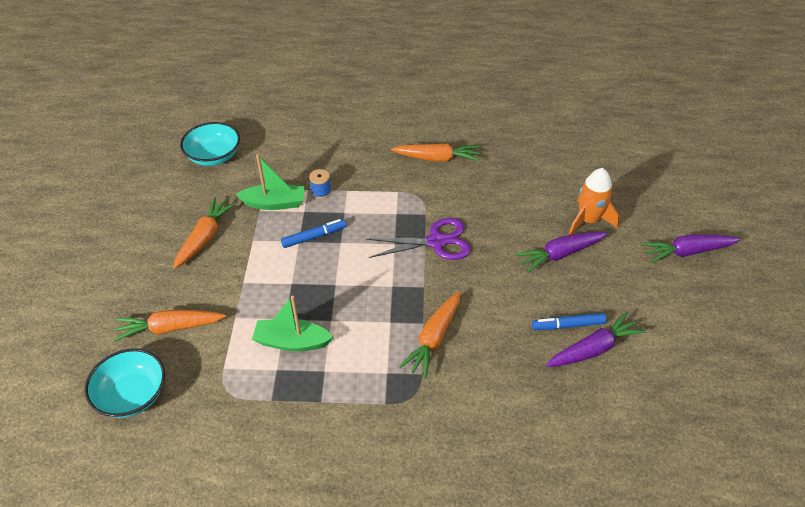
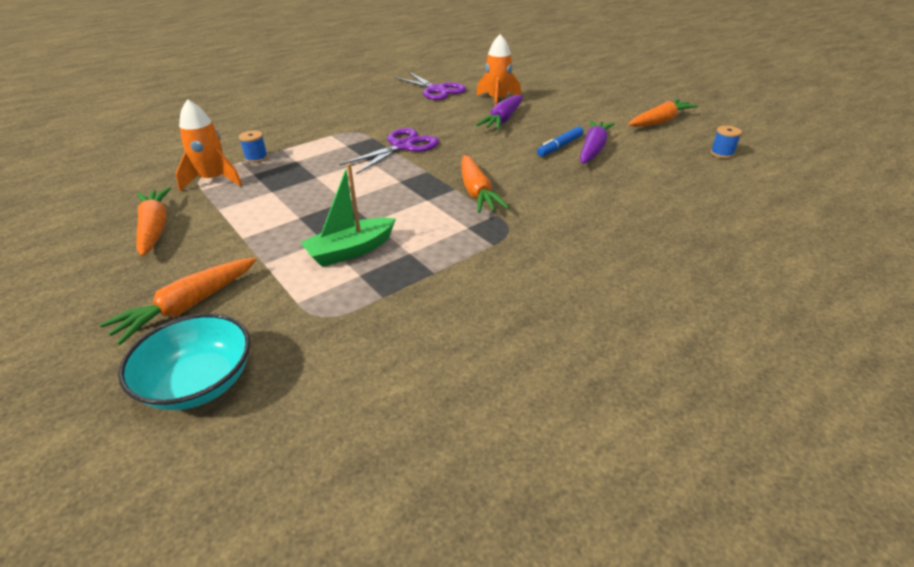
camera: 40 degrees left, 10 degrees down
turquoise bowl [180,122,240,166] -> none
green boat [236,154,305,210] -> orange rocket [175,99,242,191]
blue marker [281,219,346,248] -> none
orange carrot [391,144,480,162] -> orange carrot moved to [628,99,698,127]
purple carrot [641,234,741,263] -> none
none -> purple scissors [394,72,466,100]
none -> blue spool [710,126,742,158]

